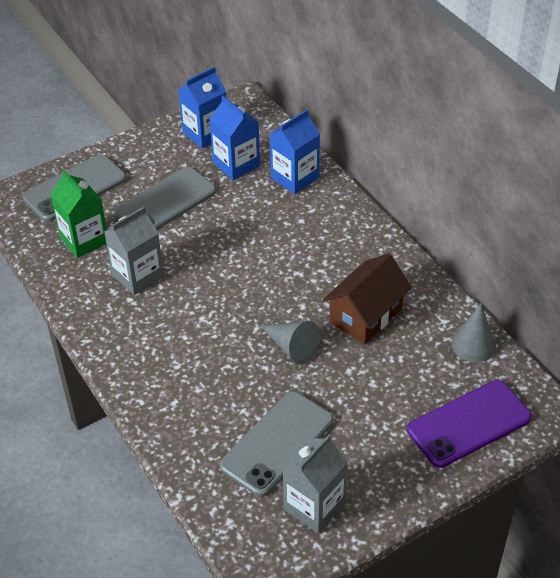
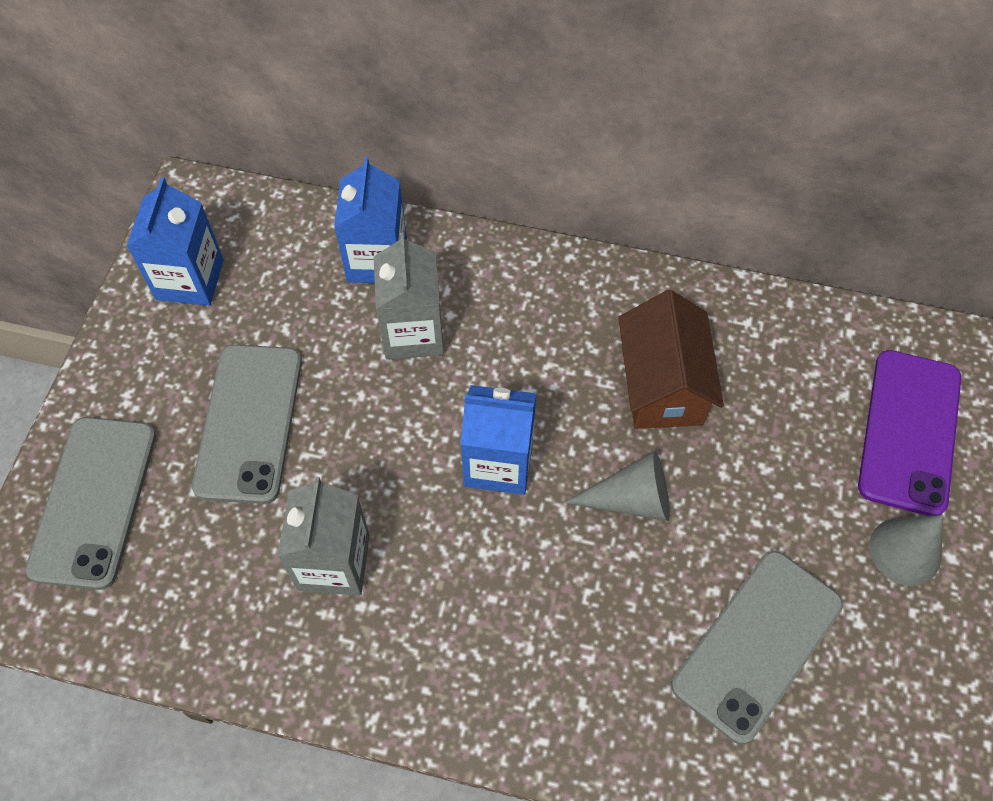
camera: 45 degrees left, 15 degrees up
green carton [50,170,107,258] -> none
blue carton [209,95,260,180] -> blue carton moved to [460,385,537,495]
grey phone [220,391,334,497] -> grey phone turned 45 degrees clockwise [671,551,843,744]
grey carton [283,434,348,533] -> grey carton moved to [374,233,444,360]
grey cone [452,304,496,362] -> grey cone moved to [869,515,943,586]

